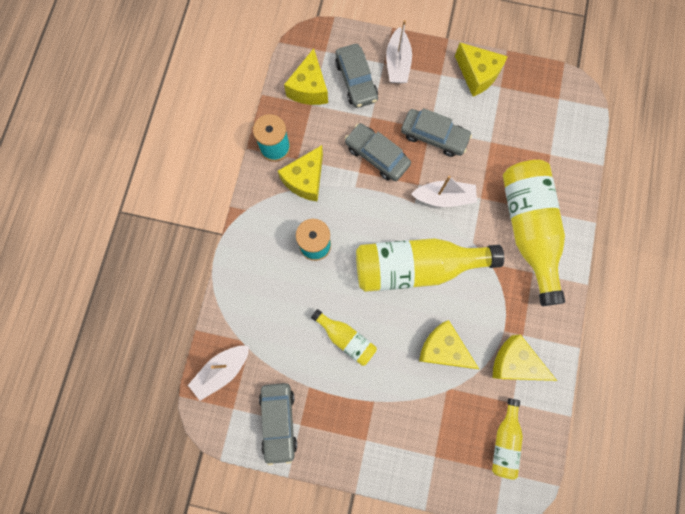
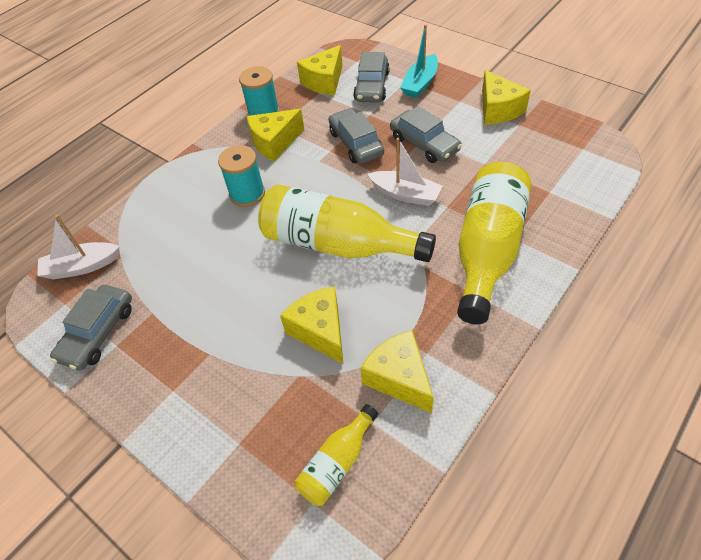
camera: 30 degrees right, 25 degrees down
yellow bottle [311,309,377,366] -> none
white boat [386,20,412,83] -> turquoise boat [400,24,438,98]

